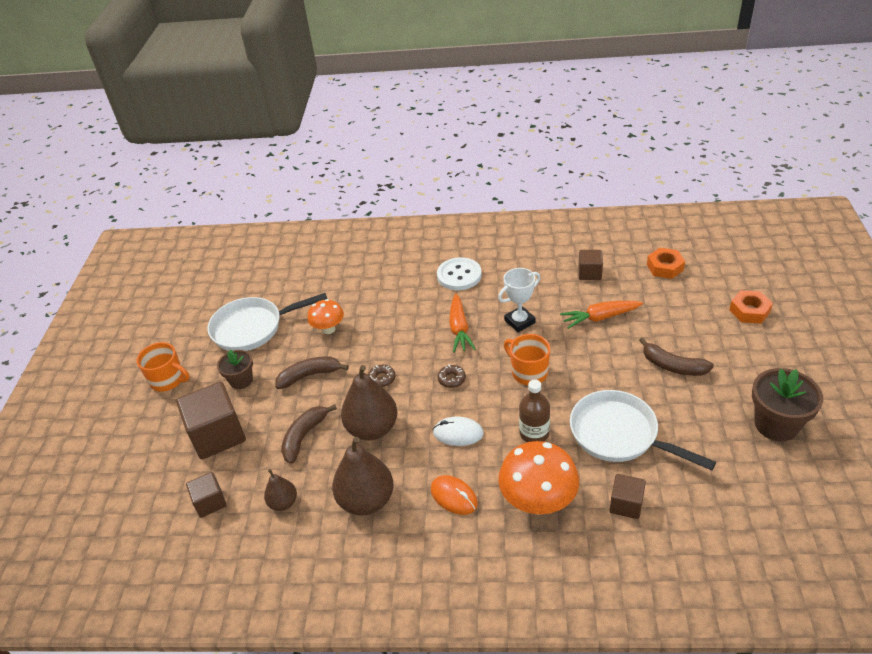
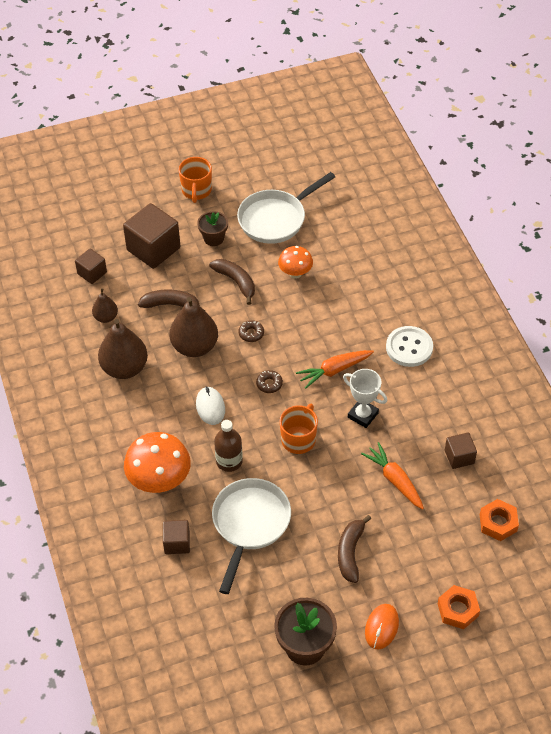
camera: 65 degrees right, 10 degrees up
white pan [208,293,327,351] -> white pan turned 90 degrees counterclockwise [237,172,335,244]
orange mouse [431,475,478,515] -> orange mouse moved to [365,604,399,650]

